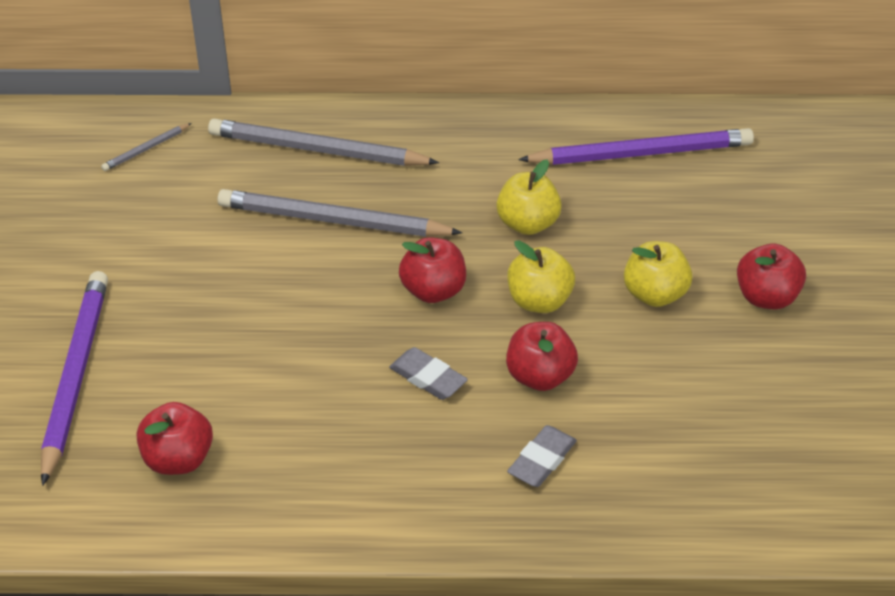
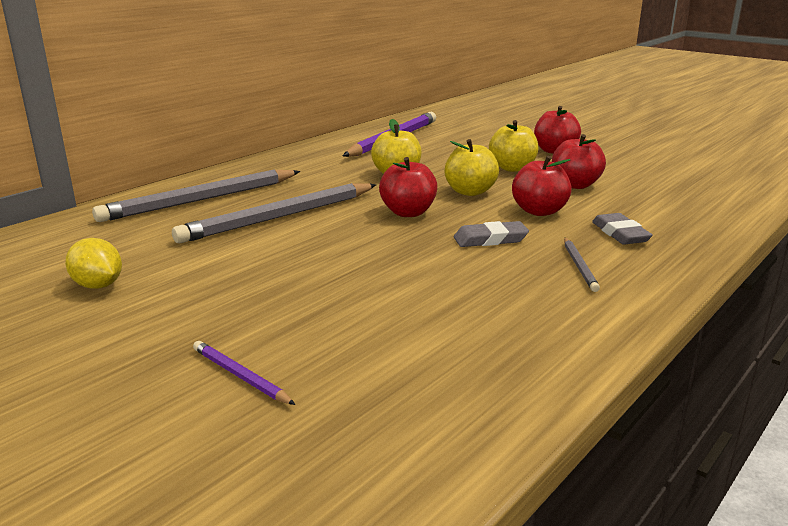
camera: 50 degrees left, 20 degrees down
purple pencil [41,271,108,486] -> purple pencil [193,341,295,405], size x0.44
grey pencil [101,123,192,171] -> grey pencil moved to [564,238,600,292]
red apple [137,402,213,475] -> red apple moved to [552,134,606,189]
none -> yellow lemon [65,238,122,289]

